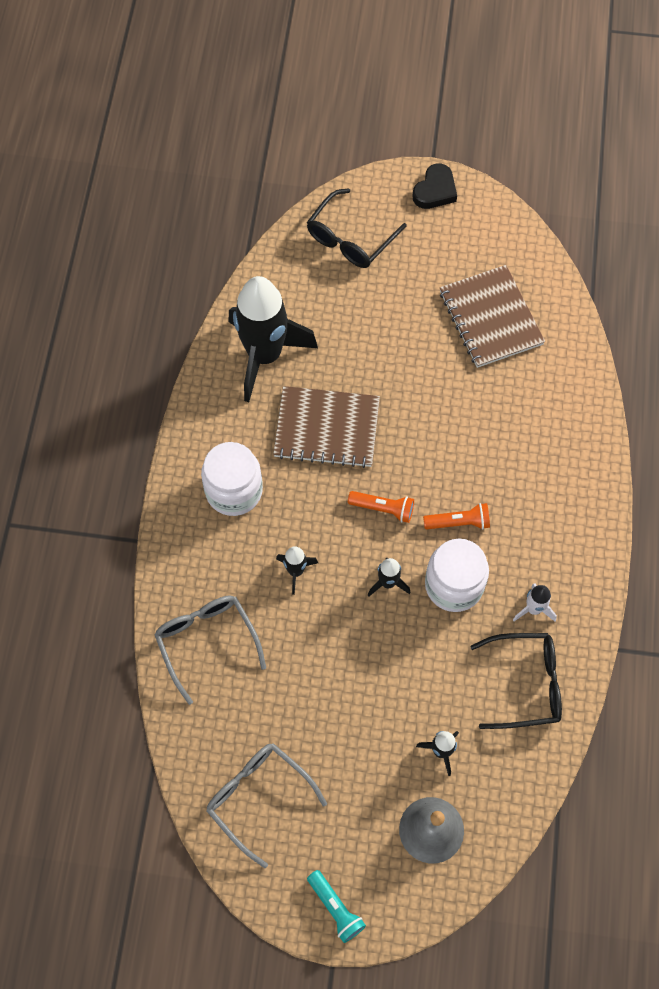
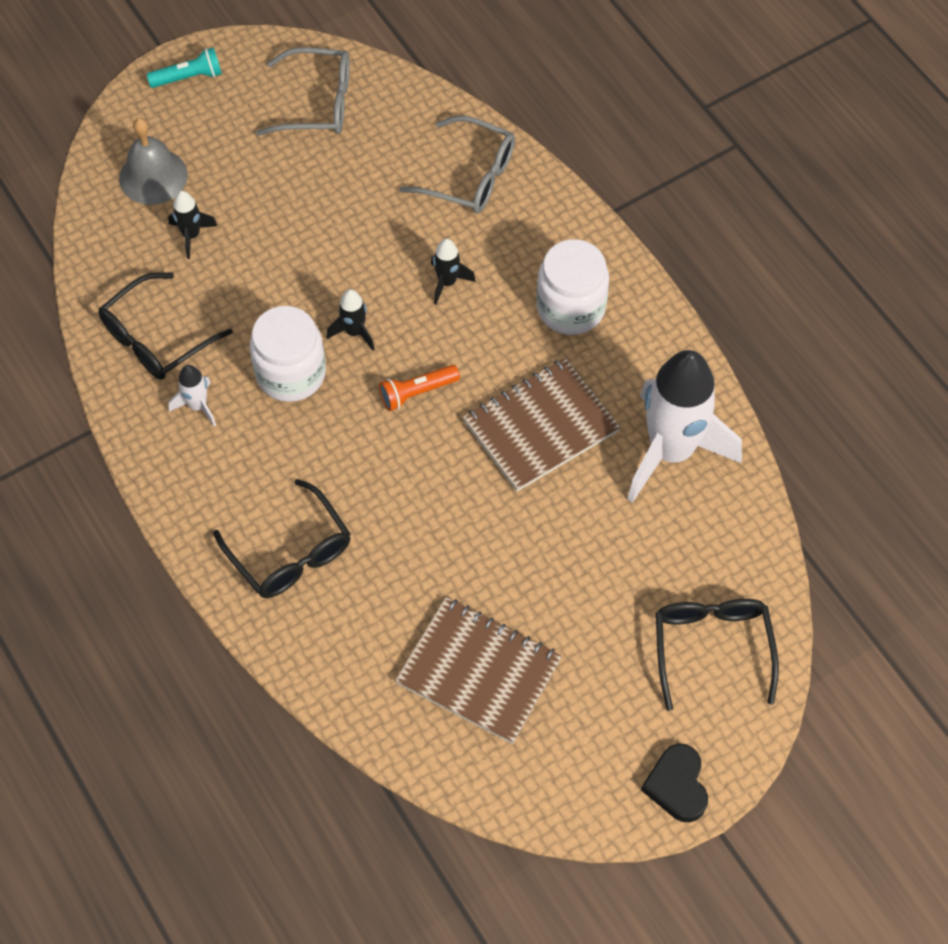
camera: 140 degrees right, 5 degrees down
black rocket [228,276,318,402] -> white rocket [627,350,742,503]
turquoise flashlight [307,870,366,943] -> turquoise flashlight turned 150 degrees clockwise [146,47,222,88]
orange flashlight [423,503,490,530] -> none
none -> black glasses [213,479,351,598]

